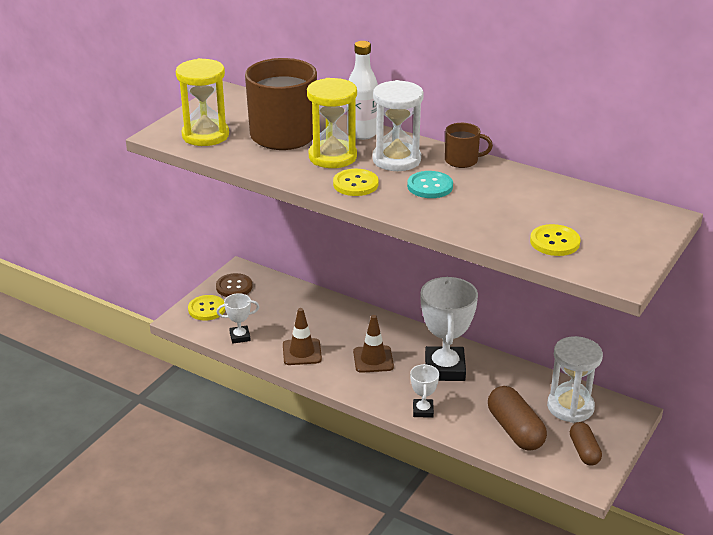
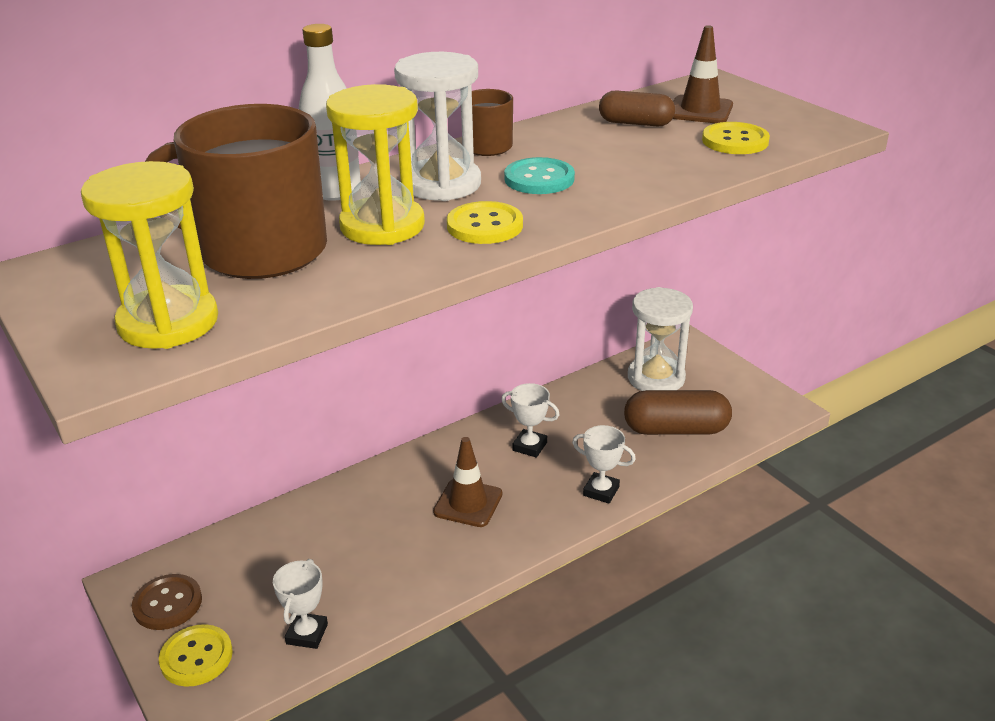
camera: 65 degrees left, 0 degrees up
brown traffic cone [283,308,322,365] -> brown traffic cone moved to [673,25,733,123]
white trophy [421,277,478,381] -> white trophy [501,383,560,458], size x0.49
brown capsule [570,422,602,465] -> brown capsule moved to [599,90,675,127]

